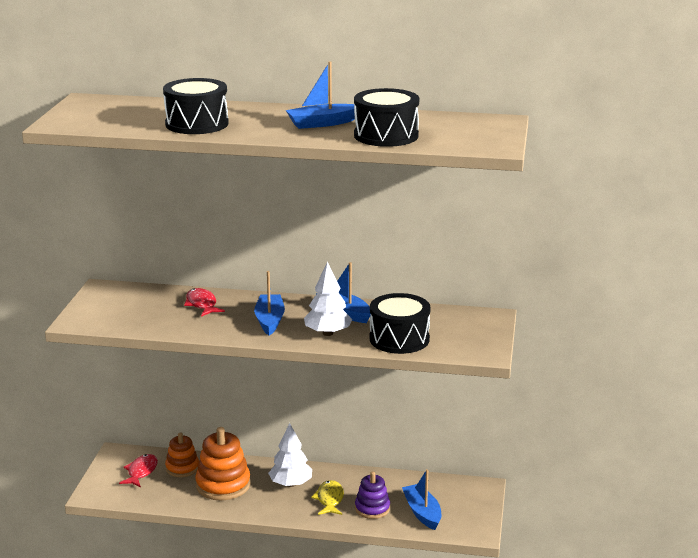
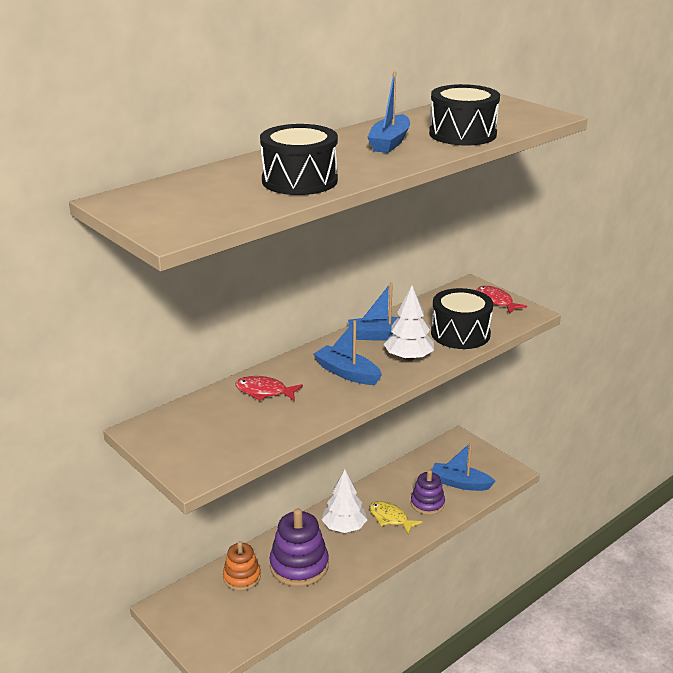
camera: 50 degrees left, 5 degrees up
red fish [119,454,158,487] -> red fish moved to [477,286,527,314]
orange stacking toy [195,427,251,500] -> purple stacking toy [270,508,329,587]

